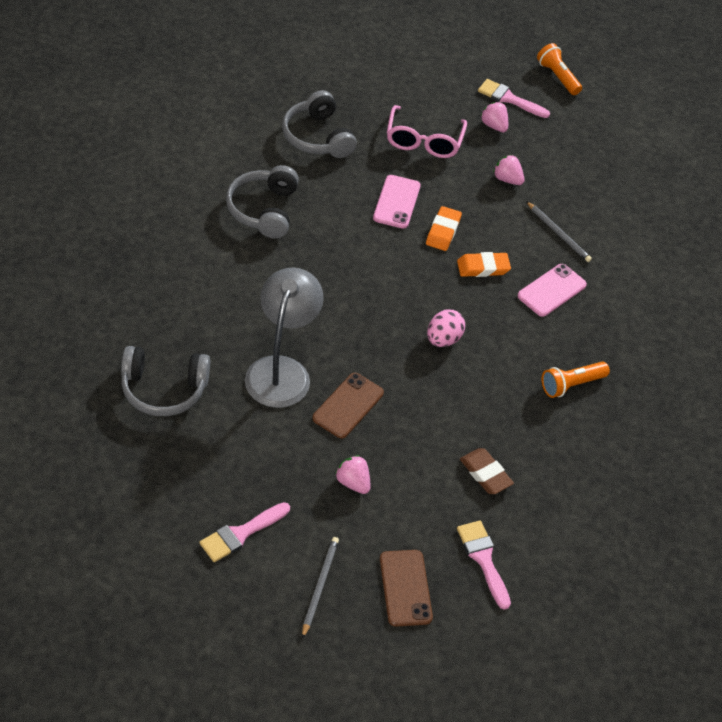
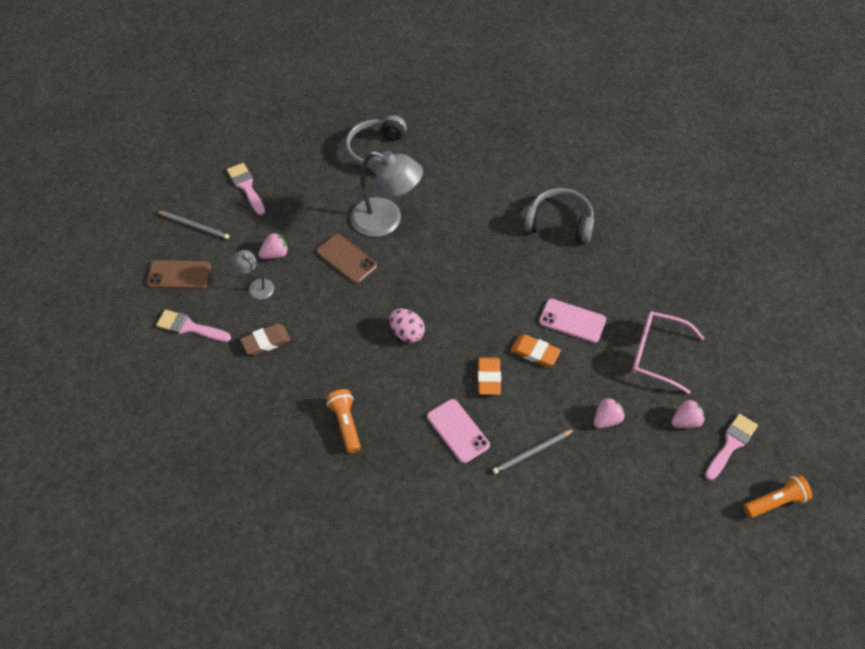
camera: 105 degrees right, 5 degrees up
grey headphones [282,90,357,158] -> none
pink brush [457,520,511,610] -> pink brush turned 150 degrees counterclockwise [156,310,231,342]
none -> grey lamp [232,250,274,300]

